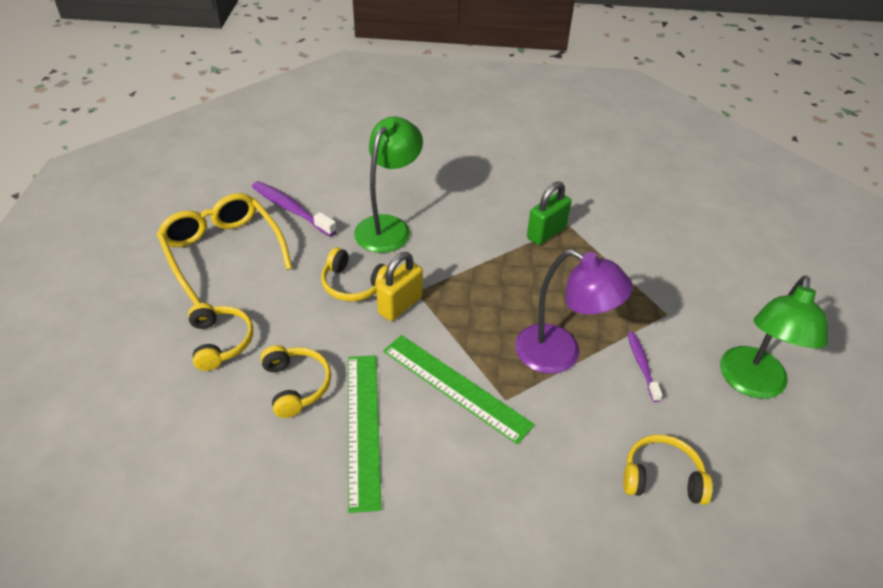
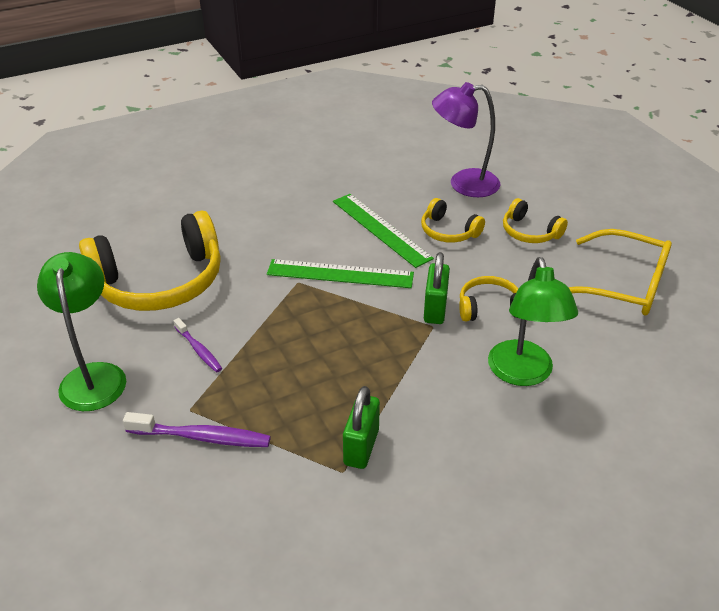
camera: 150 degrees right, 5 degrees down
purple toothbrush [252,181,337,237] -> purple toothbrush moved to [123,412,271,447]
yellow padlock [376,252,423,321] -> green padlock [424,252,450,324]
purple lamp [515,249,633,374] -> purple lamp moved to [432,82,500,197]
yellow headphones [623,435,713,505] -> yellow headphones [79,210,221,311], size x2.09

